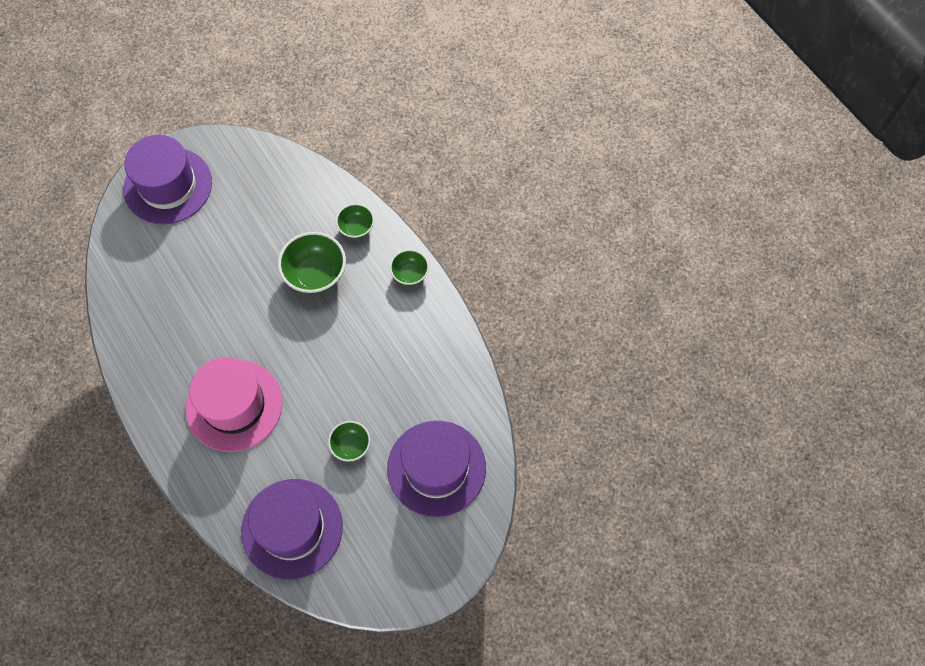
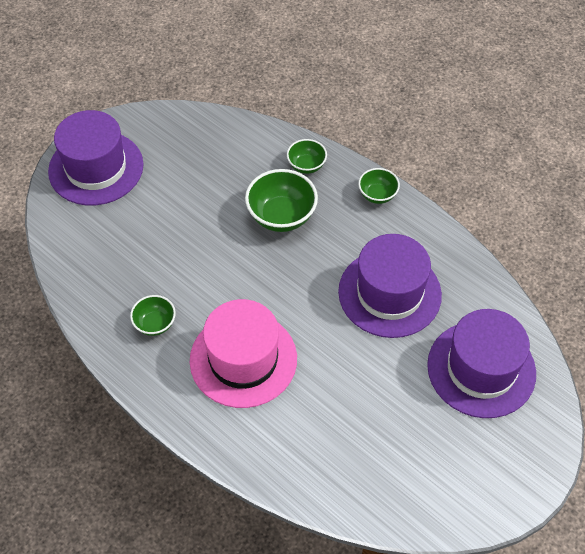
camera: 15 degrees left, 10 degrees down
purple hat [241,479,343,580] -> purple hat moved to [338,234,442,338]
green bowl [328,421,370,462] -> green bowl moved to [130,295,176,336]

